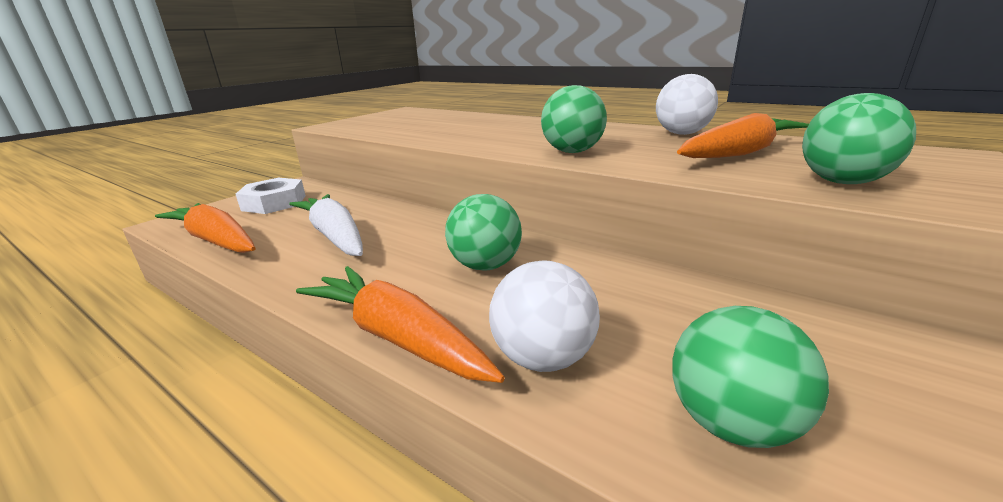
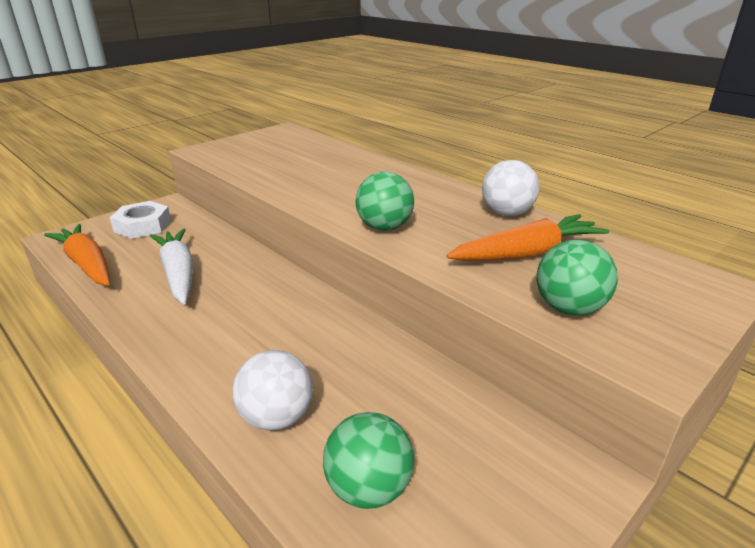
camera: 10 degrees right, 5 degrees up
orange carrot [296,266,505,383] -> none
green ball [445,194,522,271] -> none

